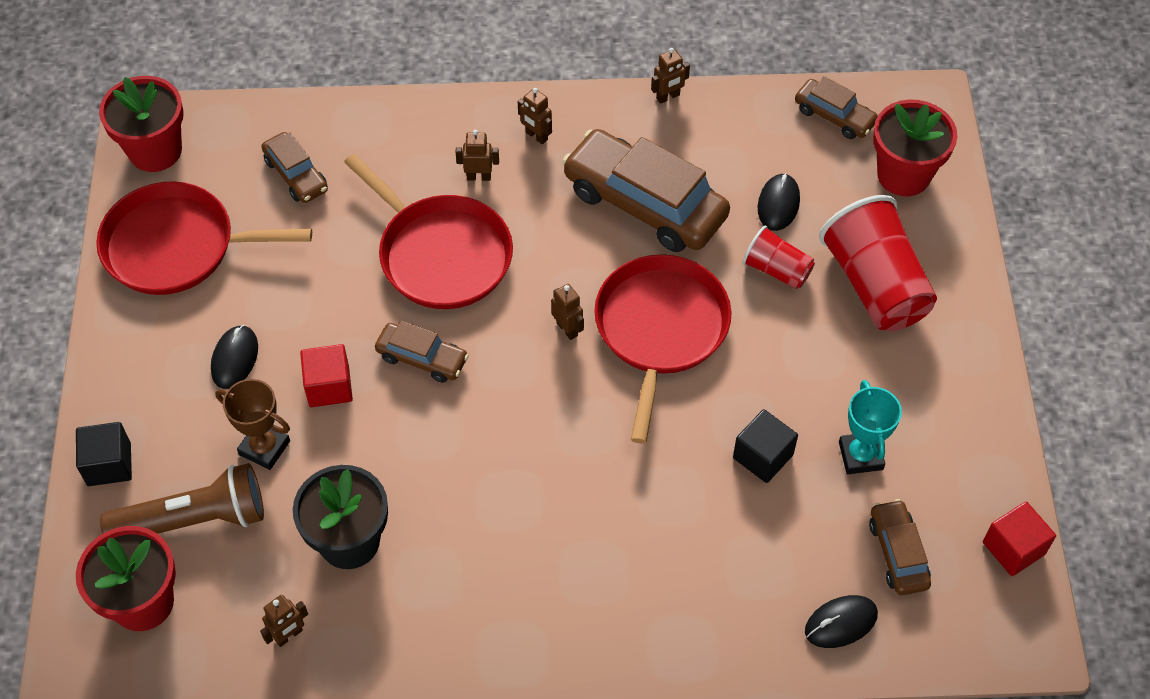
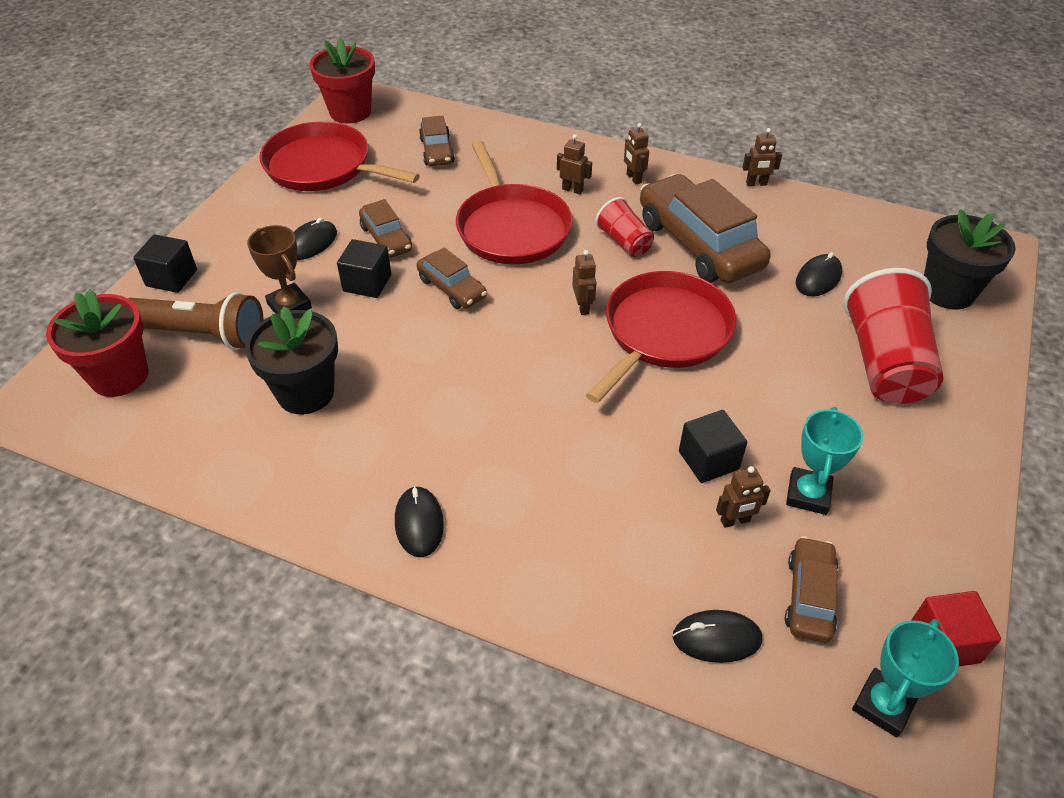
camera: 25 degrees right, 10 degrees down
brown robot [260,595,308,647] -> brown robot moved to [716,466,771,528]
red cube [300,344,353,407] -> black cube [337,239,391,298]
red cup [742,226,815,289] -> red cup moved to [595,197,654,257]
brown car [795,76,878,139] -> brown car moved to [359,199,412,258]
red flower pot [873,100,958,196] -> black flower pot [924,209,1016,310]
none -> black mouse [395,486,444,557]
none -> turquoise trophy [852,619,959,738]

